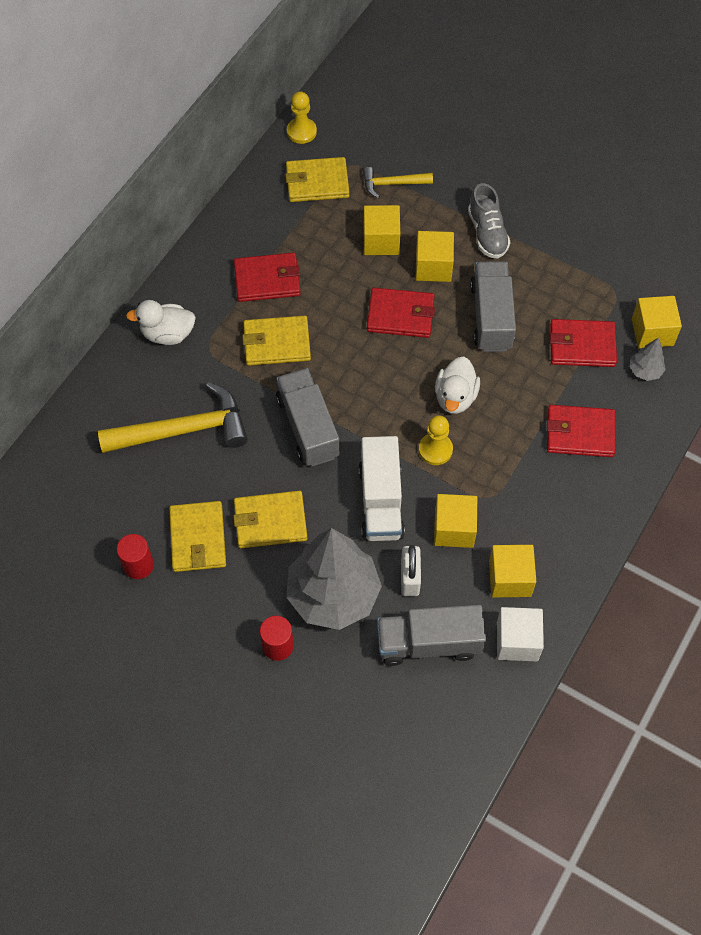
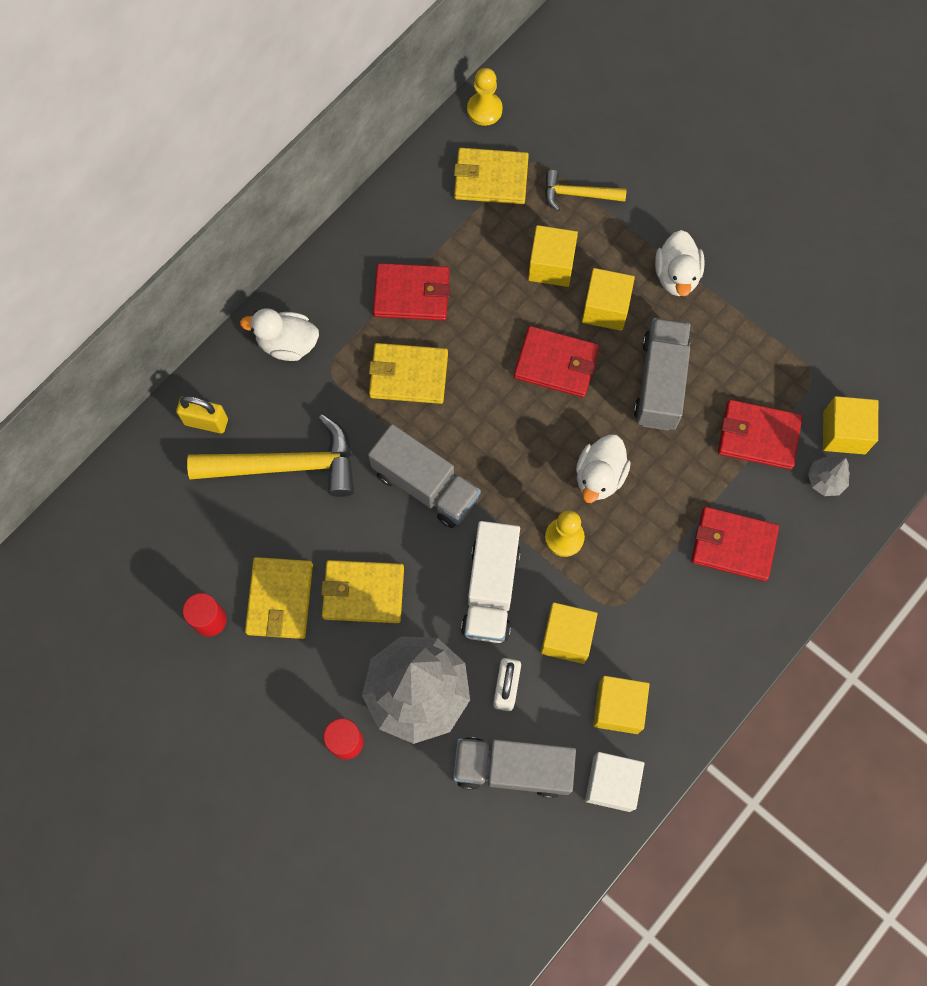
camera: 10 degrees right, 10 degrees up
grey truck [276,368,340,466] -> grey truck turned 135 degrees clockwise [368,424,481,528]
grey shoe [468,183,510,259] -> white duck [655,230,705,296]
none -> yellow padlock [176,396,228,433]

